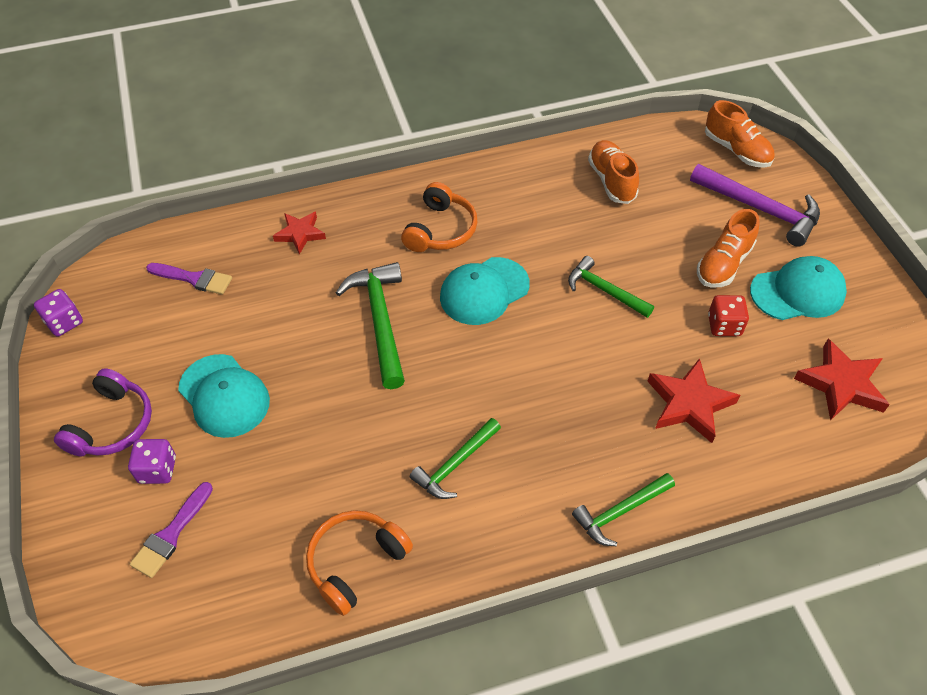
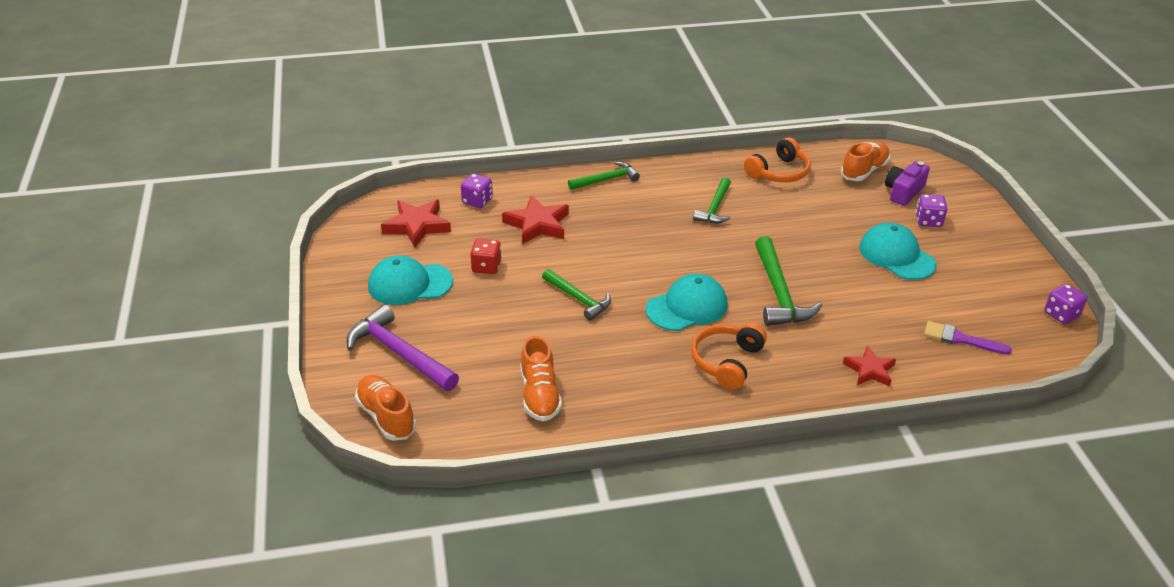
camera: 175 degrees left, 15 degrees down
purple headphones [54,368,152,457] -> none
purple brush [130,482,213,578] -> purple camera [885,161,930,206]
green hammer [410,418,501,499] -> green hammer turned 150 degrees clockwise [693,177,731,223]
orange shoe [697,209,759,288] -> orange shoe moved to [841,142,890,181]
none -> purple dice [461,173,493,208]

